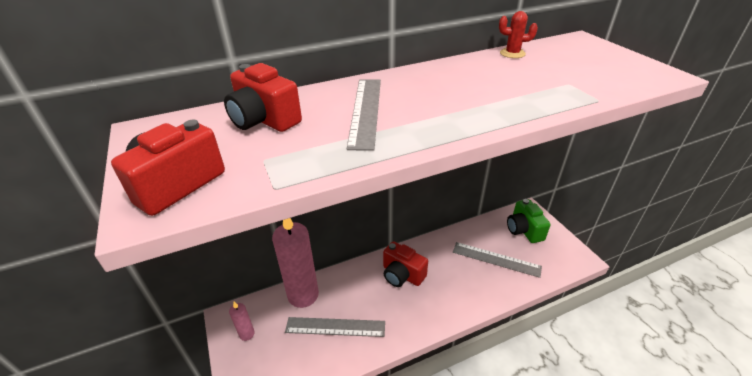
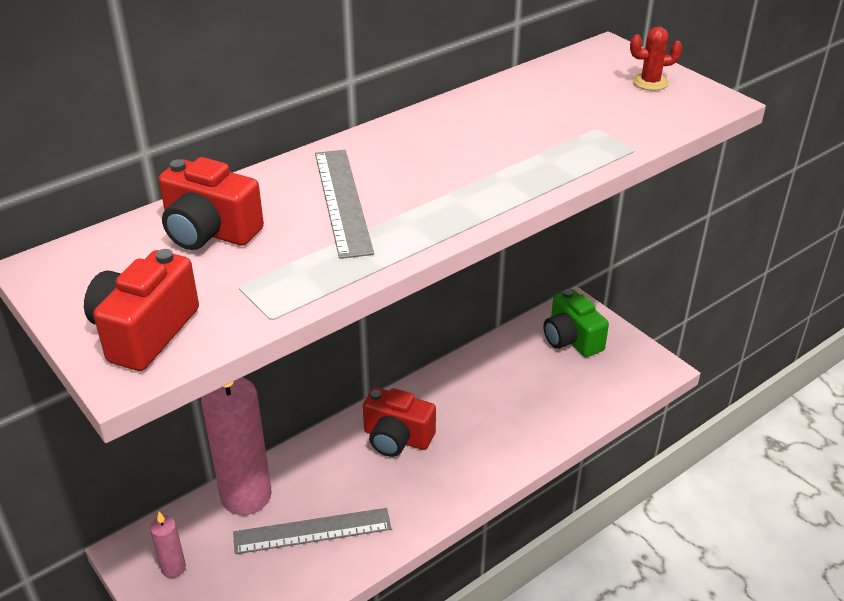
camera: 15 degrees left, 0 degrees up
grey ruler [453,242,542,278] -> none
red cactus [499,11,538,58] -> red cactus moved to [630,27,683,91]

